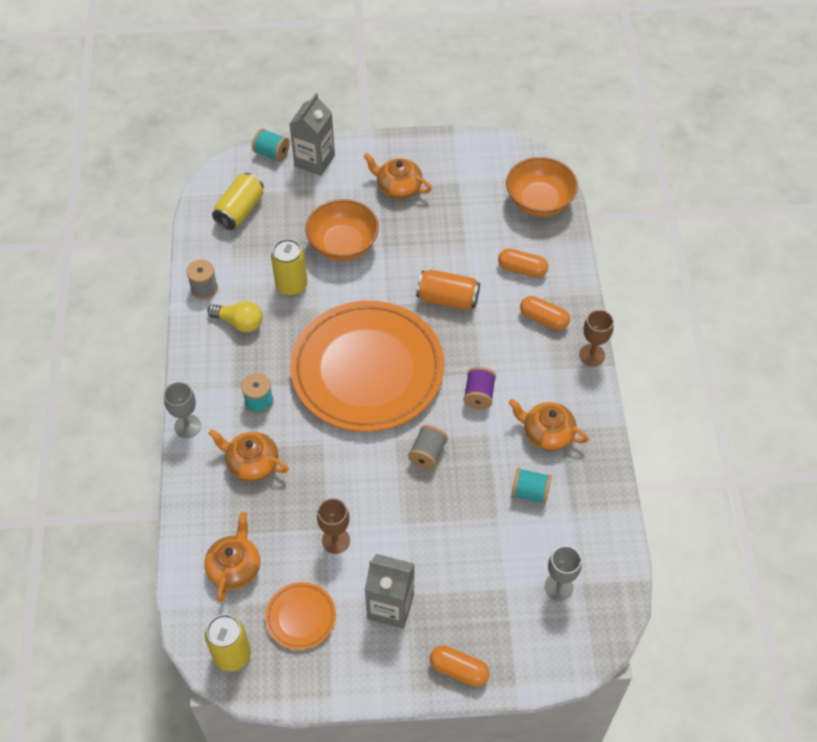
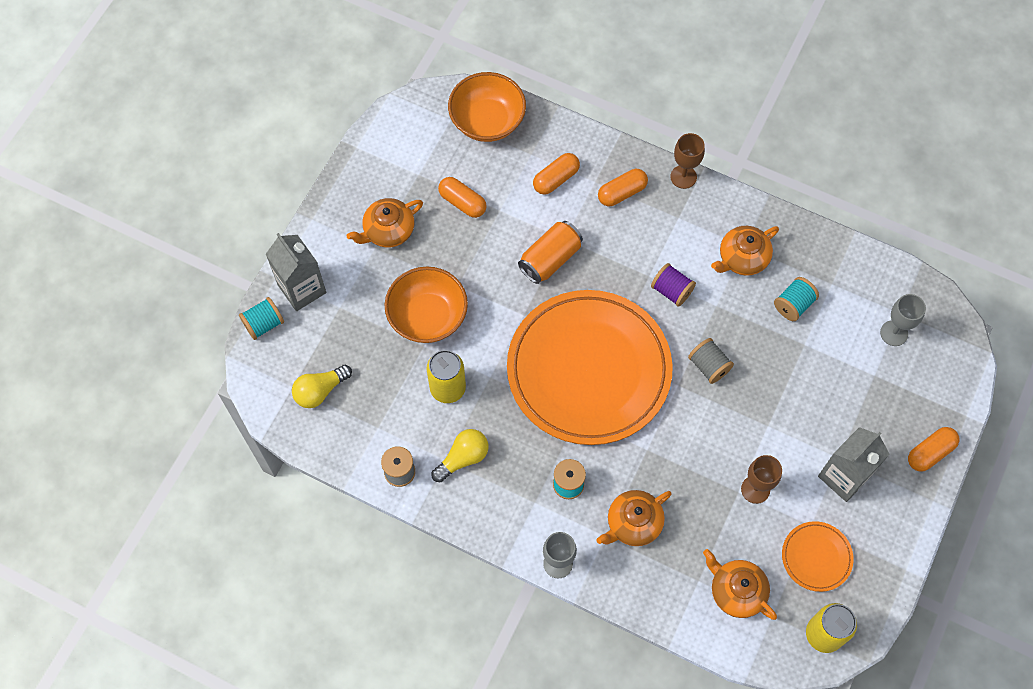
camera: 60 degrees left, 10 degrees up
yellow can [212,173,264,230] -> yellow light bulb [292,365,352,408]
none -> orange capsule [438,177,487,218]

